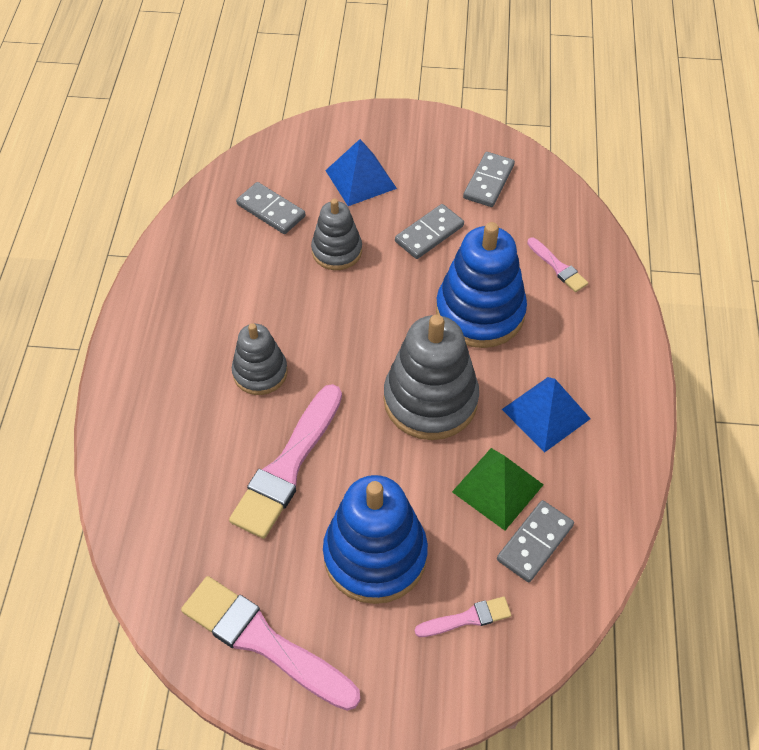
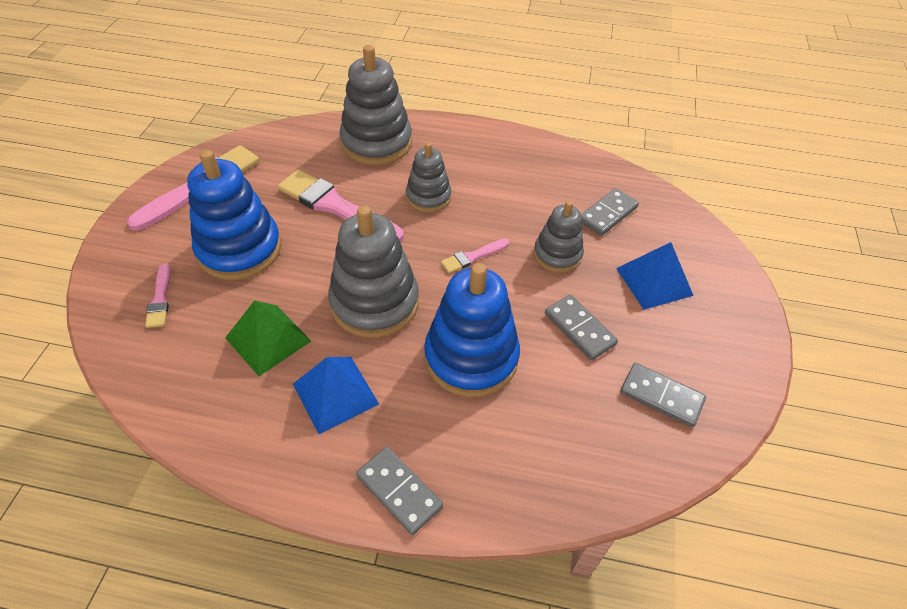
camera: 95 degrees right, 5 degrees down
grey domino [497,500,574,582] -> grey domino moved to [356,447,443,535]
pink brush [527,238,588,292] -> pink brush moved to [441,239,510,273]
none -> grey stacking toy [339,45,412,165]

